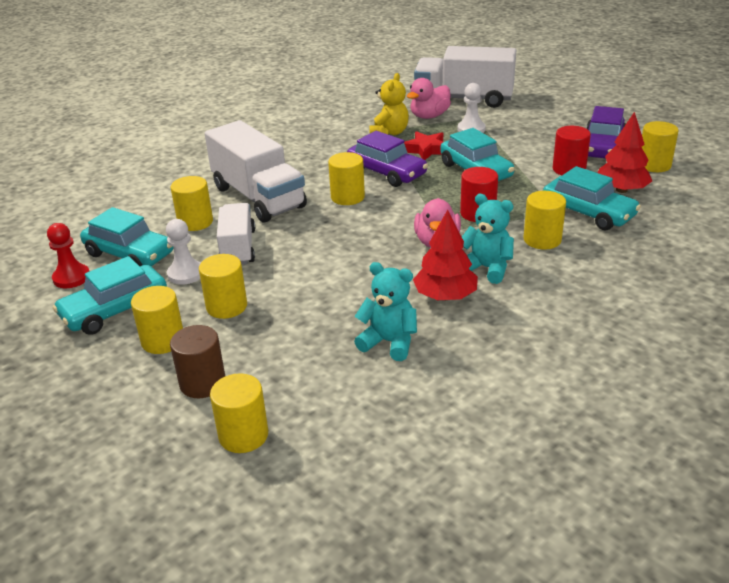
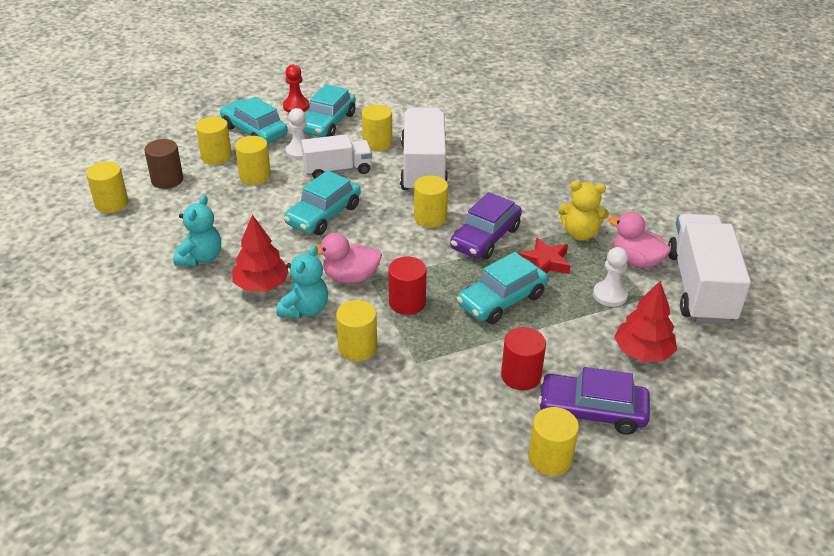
camera: 80 degrees right, 5 degrees up
white truck [205,120,307,223] -> white truck turned 135 degrees clockwise [400,107,448,193]
turquoise car [543,166,641,230] -> turquoise car moved to [284,170,361,235]
red tree [598,112,652,193] -> red tree moved to [614,281,677,362]

